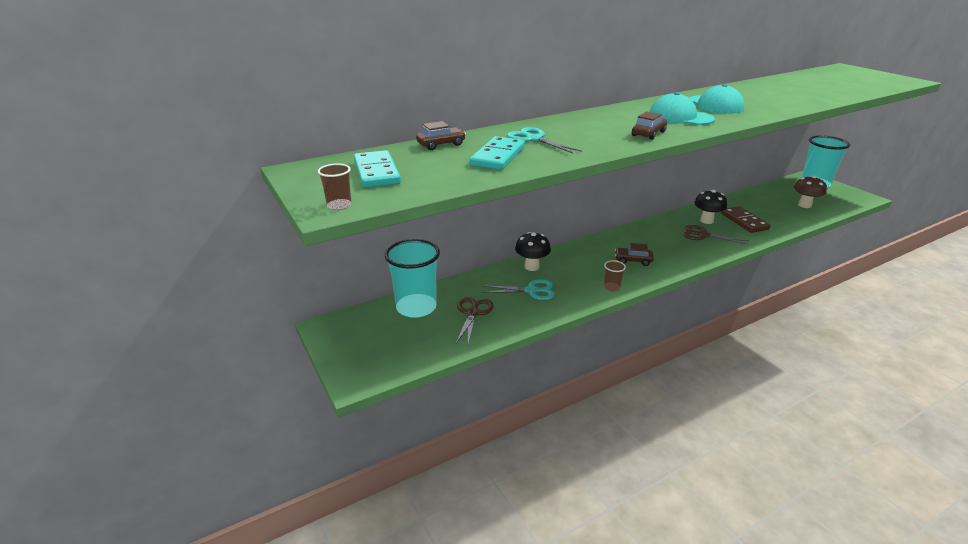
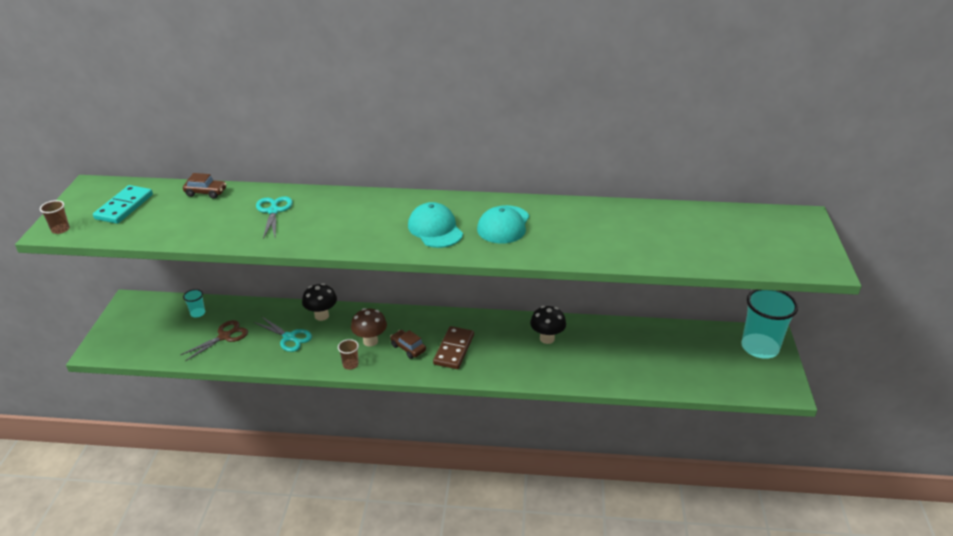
camera: 35 degrees right, 5 degrees up
turquoise cup [385,239,440,318] -> turquoise cup [183,289,205,317], size x0.42
turquoise domino [470,136,525,170] -> none
brown car [632,112,667,140] -> none
brown scissors [683,225,749,245] -> none
brown domino [721,206,770,233] -> brown domino moved to [433,326,474,369]
brown mushroom [794,175,827,208] -> brown mushroom moved to [351,308,387,347]

